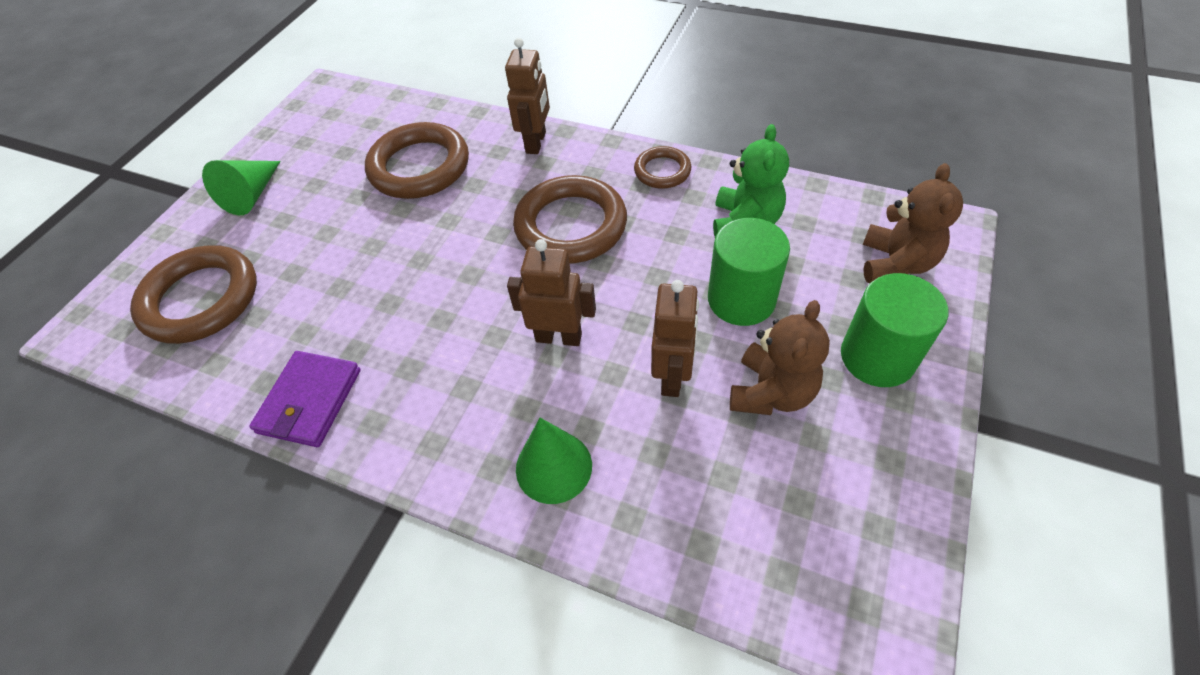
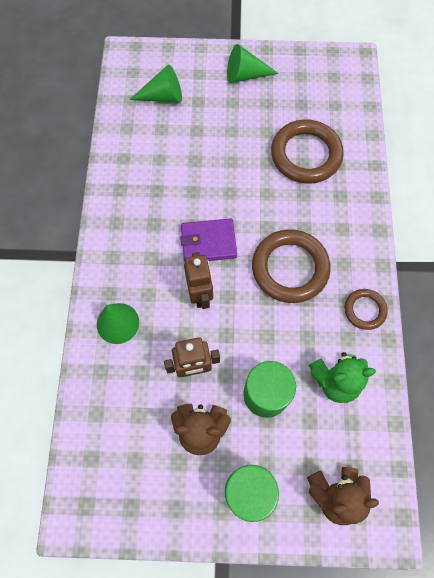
camera: 65 degrees right, 15 degrees up
brown ring [130,245,257,344] -> green cone [129,65,182,103]
purple wallet [249,351,360,447] -> purple wallet moved to [180,218,237,262]
brown robot [505,38,550,154] -> none

